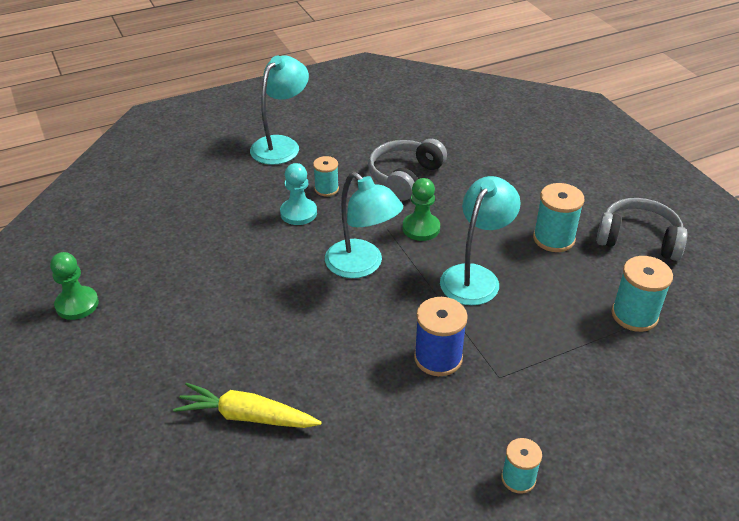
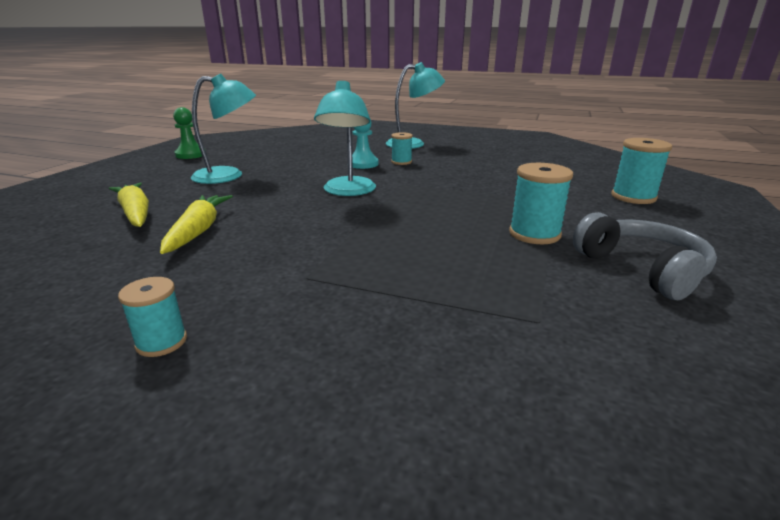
camera: 45 degrees right, 15 degrees down
grey headphones [368,139,447,200] -> none
green pawn [403,178,440,241] -> none
blue spool [414,297,468,376] -> none
turquoise lamp [440,176,521,305] -> turquoise lamp moved to [191,74,256,184]
turquoise spool [612,256,673,332] -> turquoise spool moved to [611,138,672,204]
none -> yellow carrot [160,195,233,254]

